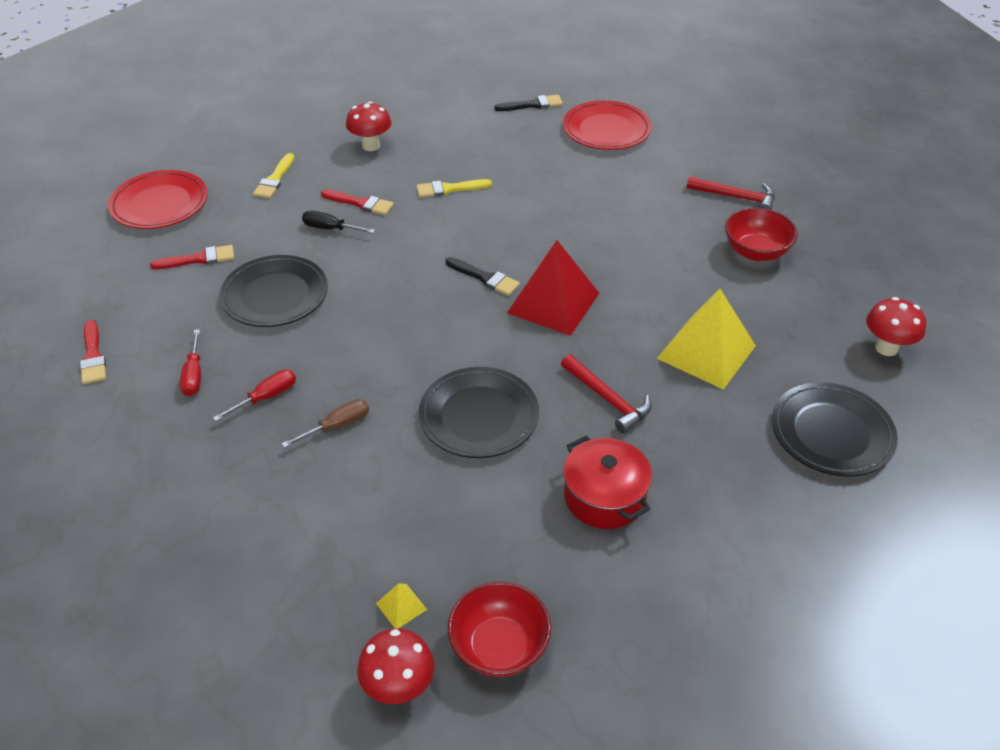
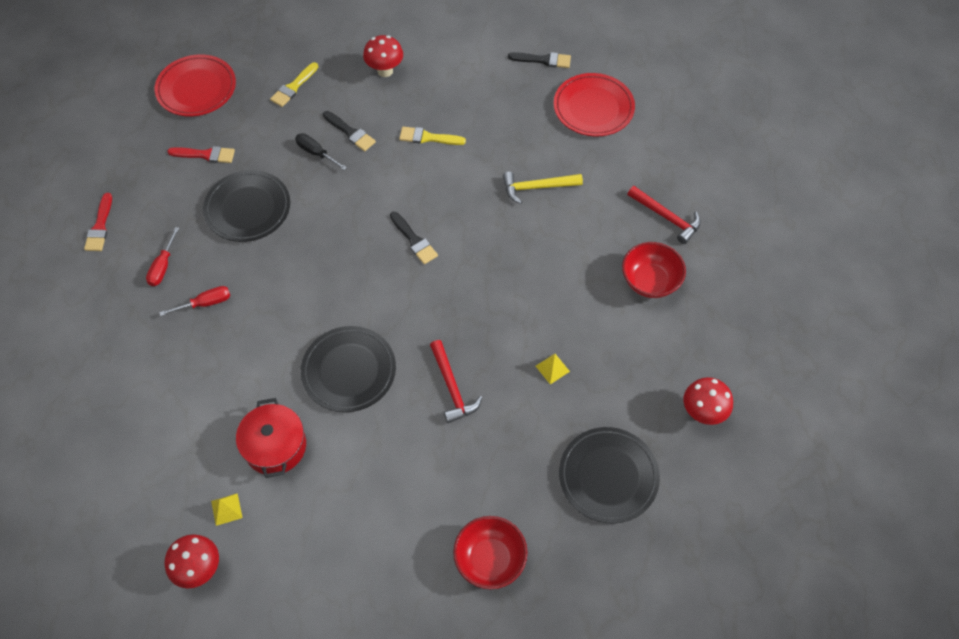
camera: 20 degrees right, 15 degrees up
brown screwdriver [282,399,369,448] -> none
red brush [321,189,394,215] -> black brush [323,111,376,151]
red bowl [448,581,551,677] -> red bowl moved to [453,516,528,589]
red pyramid [507,240,599,336] -> none
red pot [563,436,652,529] -> red pot moved to [236,398,306,478]
yellow pyramid [656,289,756,390] -> yellow pyramid [536,354,570,384], size x0.40
none -> yellow hammer [503,172,583,204]

